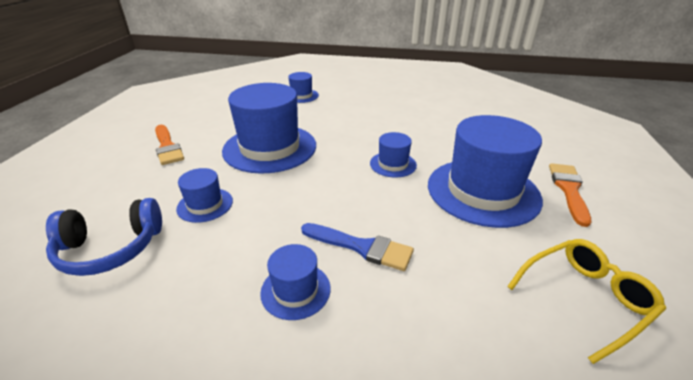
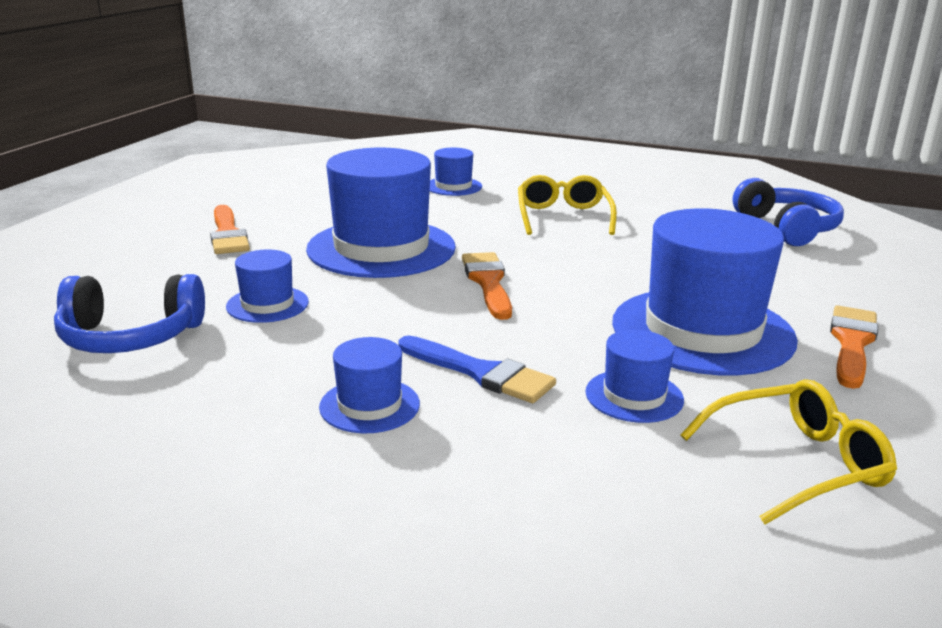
camera: 10 degrees right, 10 degrees down
blue hat [370,132,417,178] -> blue hat moved to [586,330,684,423]
none -> orange brush [462,252,512,320]
none -> yellow glasses [518,175,617,235]
none -> blue headphones [733,178,844,246]

